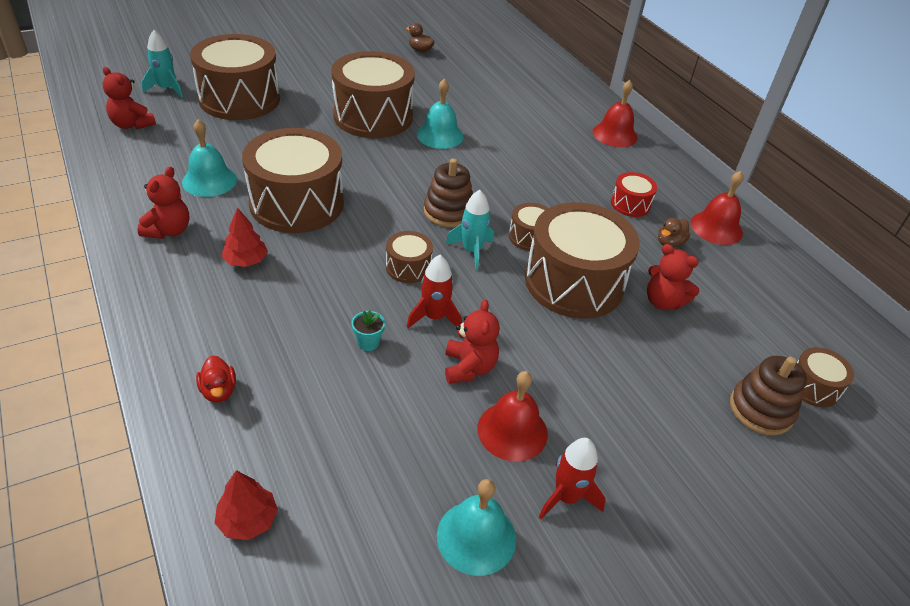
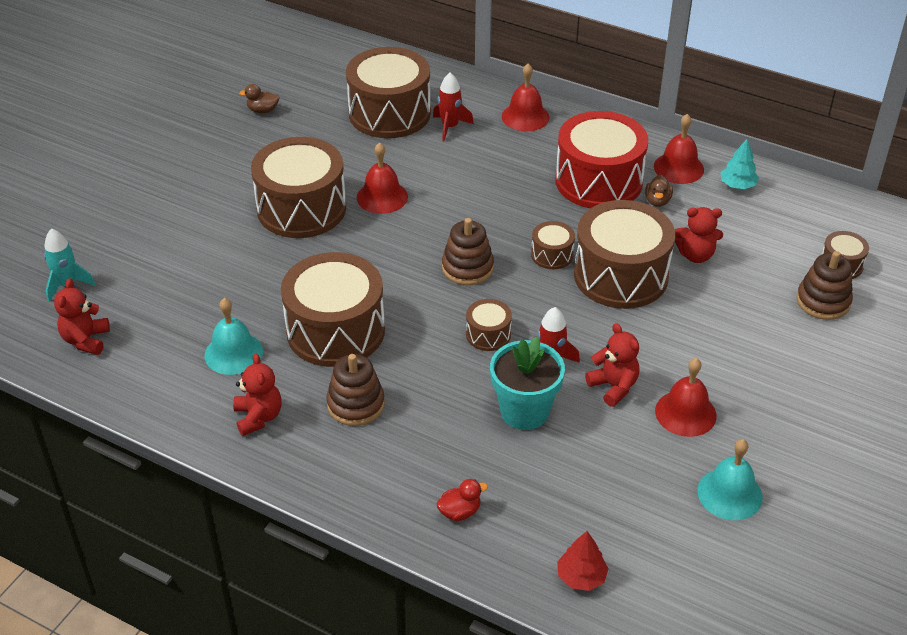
camera: 30 degrees left, 0 degrees up
red teddy bear [103,67,156,129] -> red teddy bear turned 90 degrees clockwise [54,278,110,355]
brown drum [190,34,280,120] -> brown drum moved to [346,47,431,138]
red duck [196,355,236,403] -> red duck turned 60 degrees counterclockwise [436,479,488,521]
red tree [222,207,268,267] -> brown stacking toy [326,354,385,426]
turquoise flower pot [351,310,385,351] -> turquoise flower pot [490,336,565,430], size x2.37
turquoise bell [417,78,464,149] -> red bell [357,142,408,214]
turquoise rocket [446,190,494,270] -> none
red rocket [539,438,606,519] -> red rocket moved to [433,73,474,141]
red drum [611,172,657,217] -> red drum [555,111,648,208], size x2.19
none -> turquoise tree [720,139,759,189]

